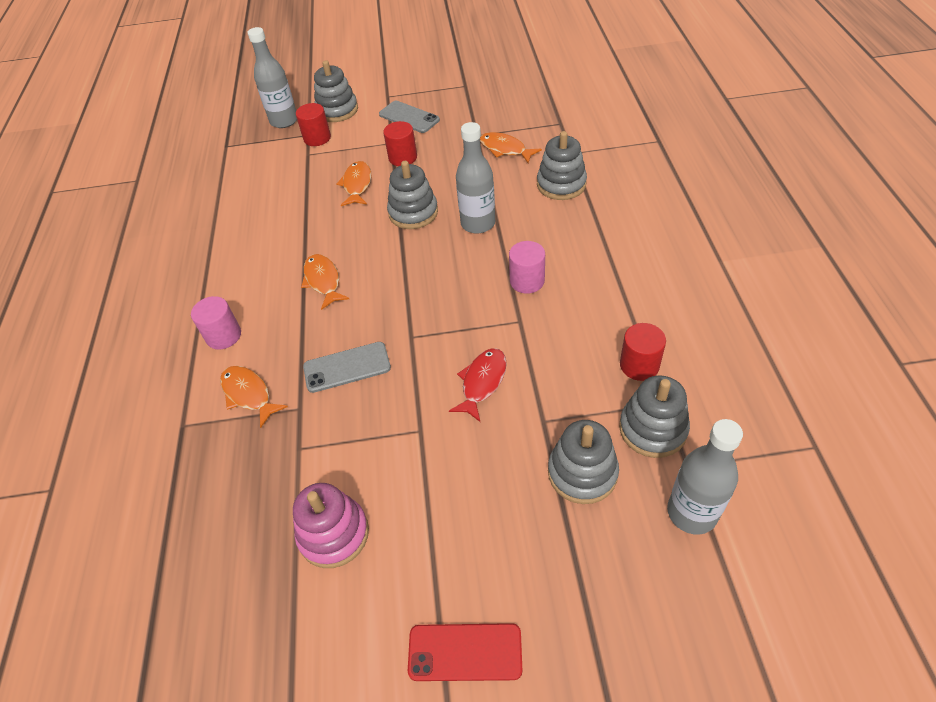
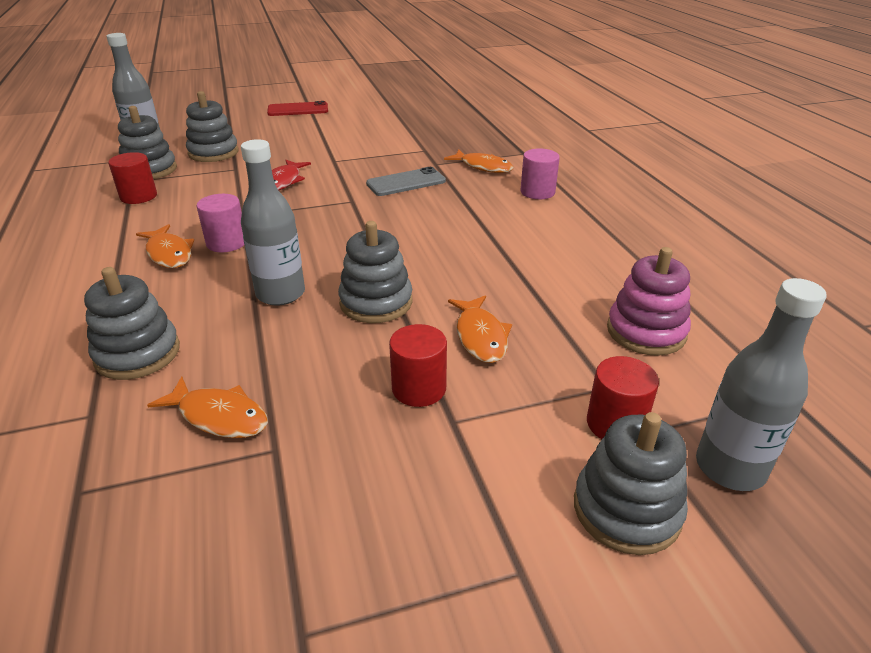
camera: 165 degrees right, 15 degrees down
pink stacking toy [293,483,369,568] -> pink stacking toy moved to [607,247,691,356]
orange fish [301,254,349,310] -> orange fish moved to [136,224,194,268]
grey phone [379,101,440,133] -> none

